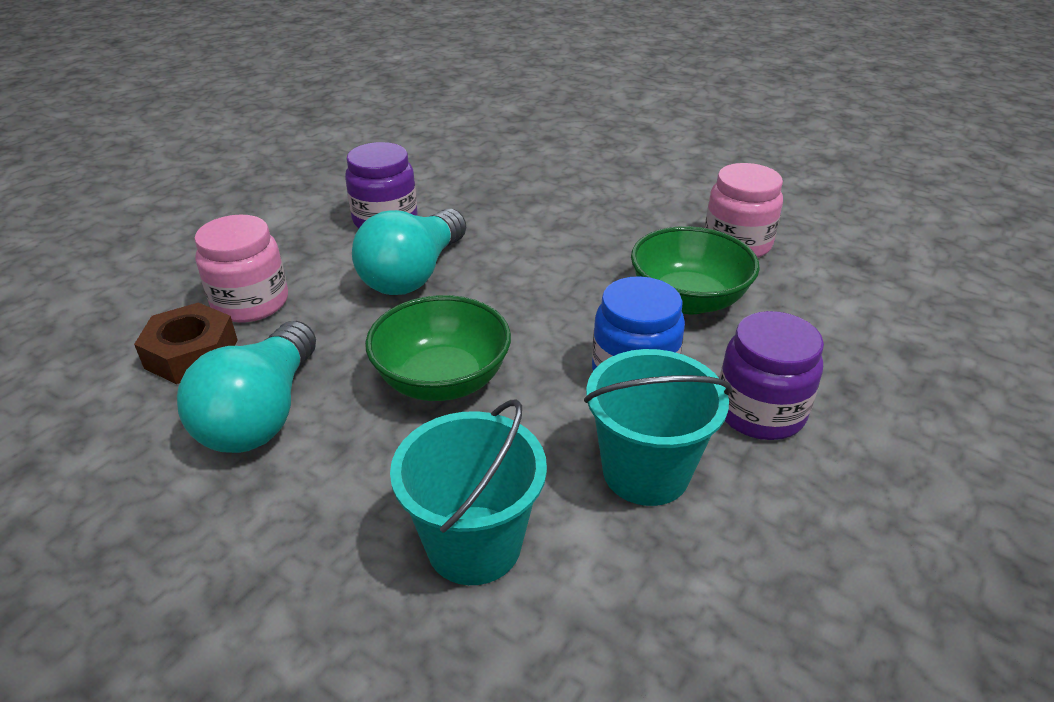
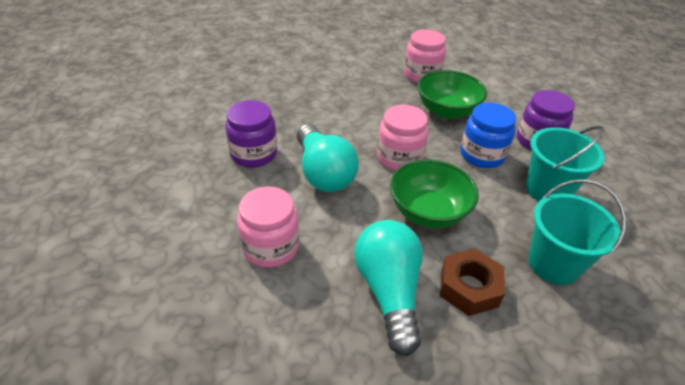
camera: 50 degrees left, 5 degrees up
brown nut [134,303,238,384] -> brown nut moved to [440,249,505,316]
turquoise light bulb [177,321,316,453] -> turquoise light bulb turned 150 degrees counterclockwise [354,220,423,356]
none -> pink jar [377,105,428,171]

